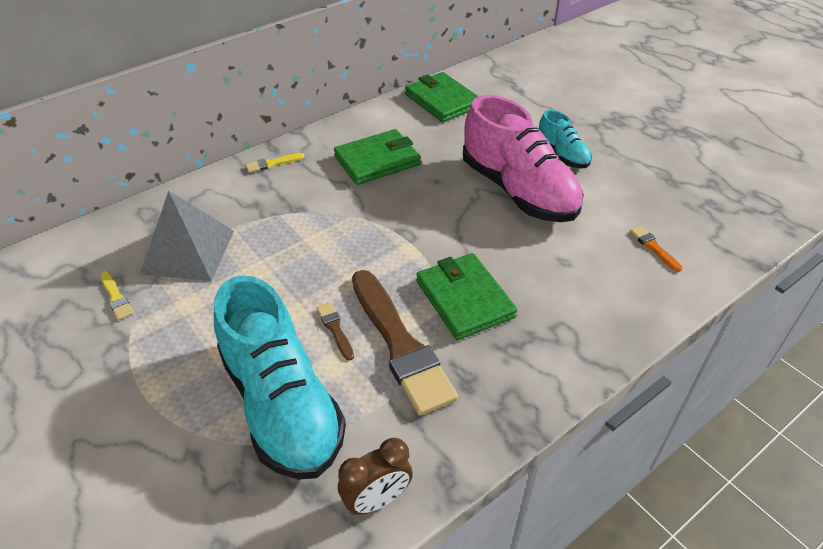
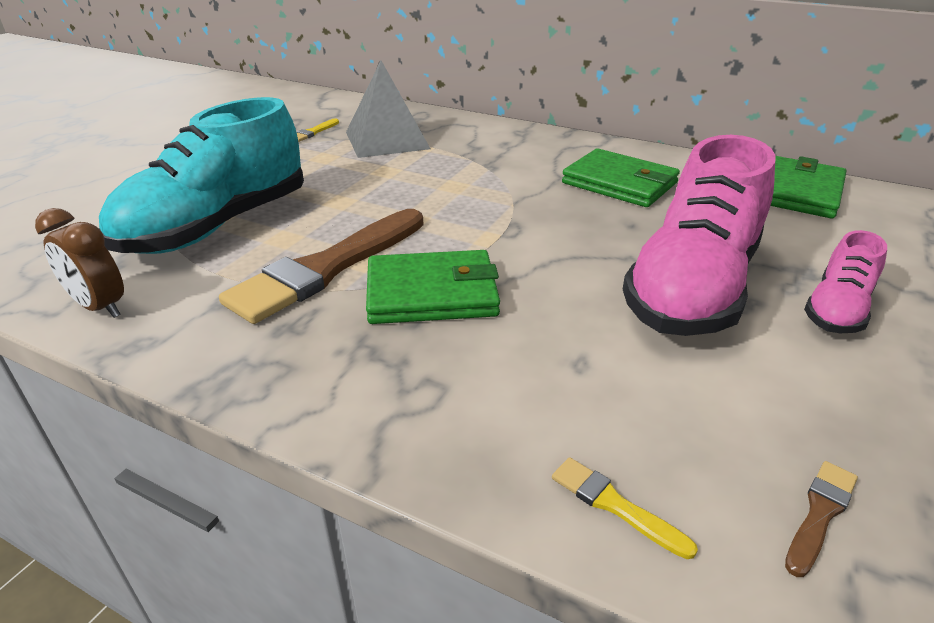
camera: 65 degrees right, 10 degrees down
yellow brush [245,153,305,173] -> yellow brush moved to [552,457,698,559]
brown brush [317,302,354,361] -> brown brush moved to [785,461,858,577]
green wallet [416,253,518,340] -> green wallet turned 45 degrees clockwise [366,250,500,324]
turquoise shoe [539,110,592,168] -> pink shoe [804,230,887,333]
orange brush [629,226,682,272] -> none

